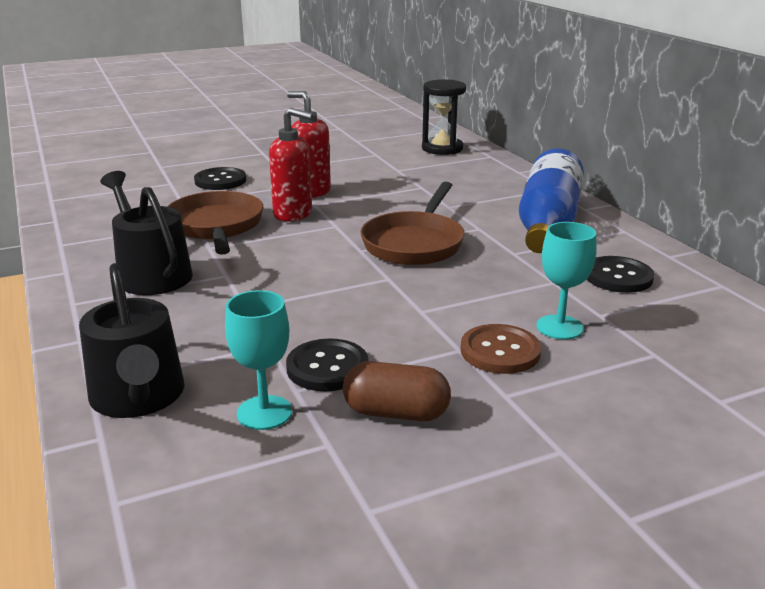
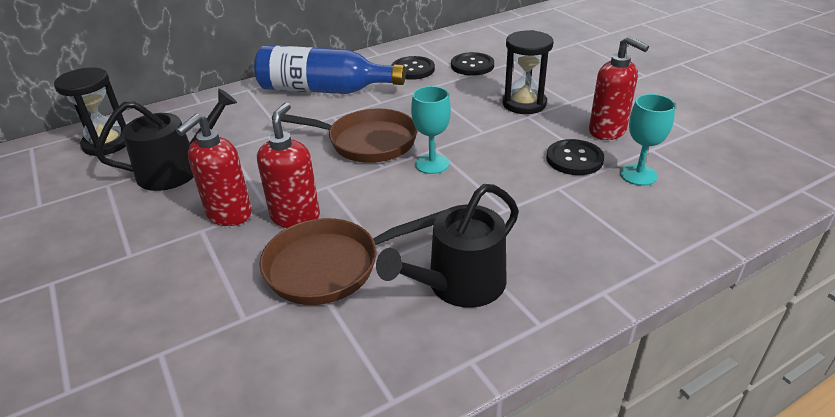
camera: 95 degrees left, 10 degrees up
black watering can [79,263,185,418] -> black watering can moved to [95,88,237,191]
black button [194,167,246,190] -> black button moved to [451,52,494,76]
brown capsule [343,361,451,421] -> red soap dispenser [589,36,649,140]
brown button [461,324,541,374] -> black hourglass [503,30,553,114]
turquoise goblet [537,222,597,340] -> turquoise goblet moved to [411,86,451,174]

